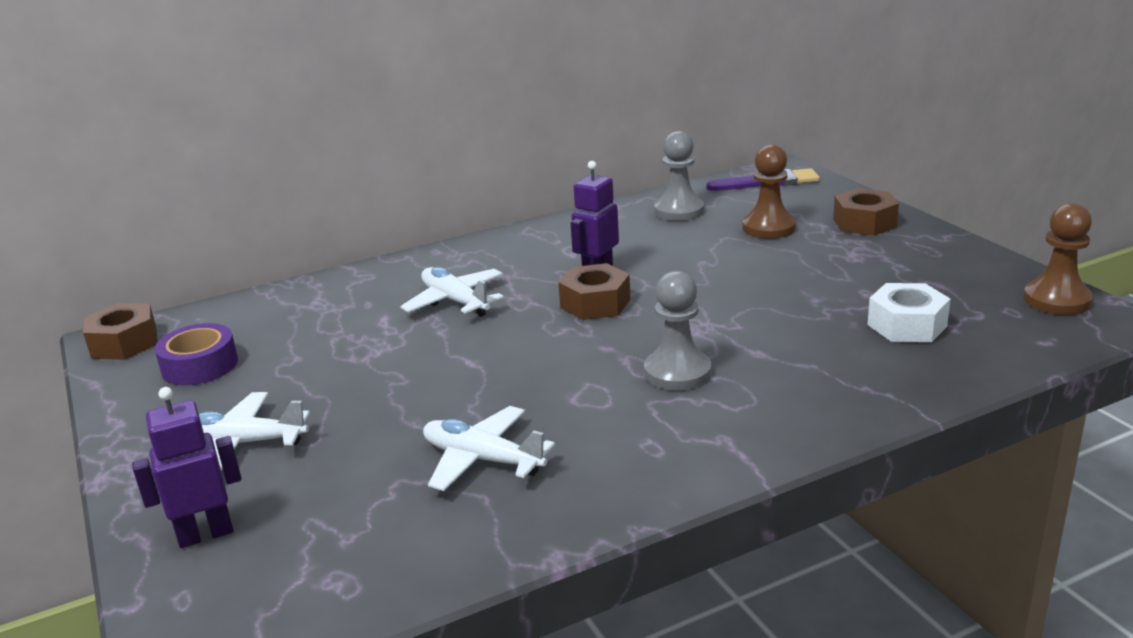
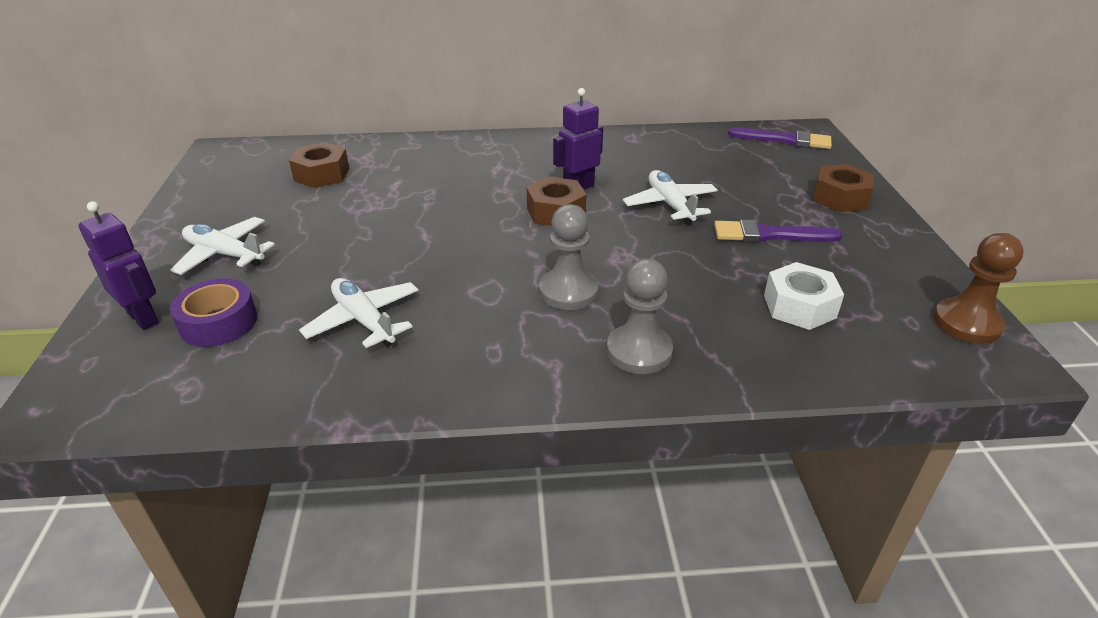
camera: 20 degrees right, 10 degrees up
brown nut [83,303,158,360] -> brown nut moved to [289,142,349,188]
purple robot [132,387,242,548] -> purple robot turned 45 degrees clockwise [78,201,159,330]
purple tape [155,323,238,385] -> purple tape moved to [170,278,257,347]
white plane [400,267,504,317] -> white plane moved to [623,170,718,225]
grey pawn [654,131,704,221] -> grey pawn moved to [607,259,673,374]
brown pawn [743,144,796,239] -> none
none -> purple brush [714,220,842,242]

